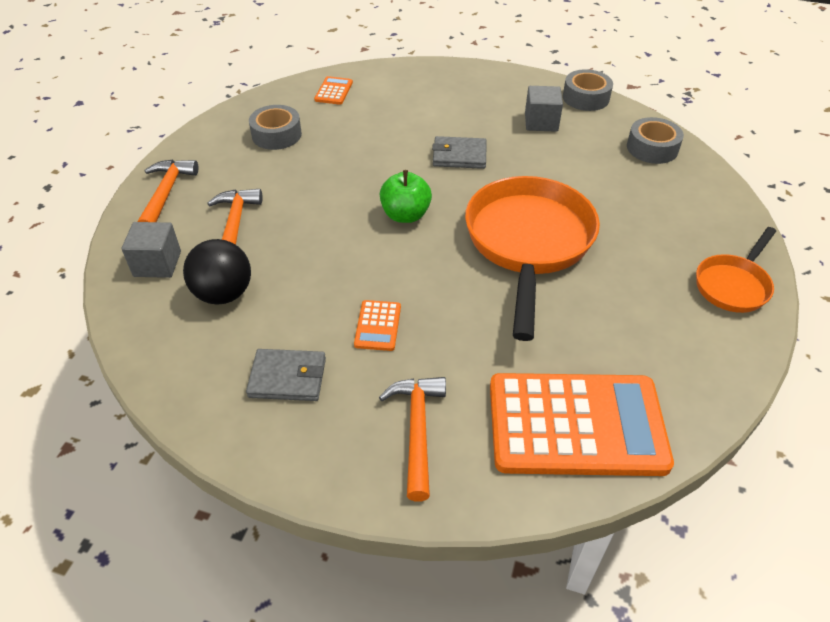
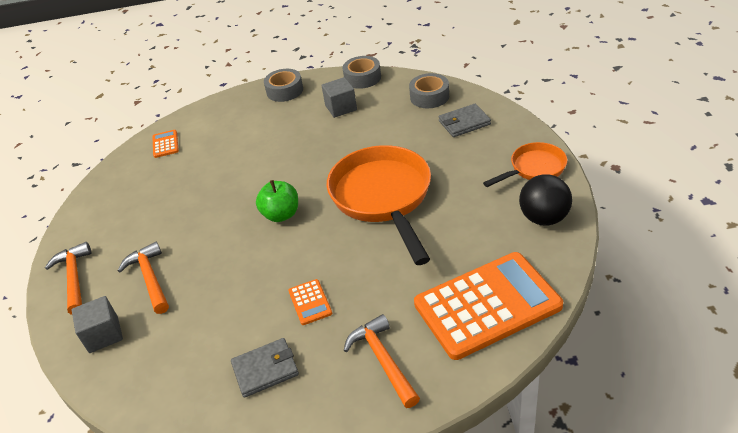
camera: 20 degrees left, 5 degrees down
black ball [183,239,251,305] -> black ball moved to [519,174,572,226]
grey tape [249,105,302,150] -> grey tape moved to [264,69,303,102]
grey wallet [432,136,487,169] -> grey wallet moved to [439,104,491,137]
orange pan [696,227,776,313] -> orange pan turned 135 degrees counterclockwise [483,142,567,187]

